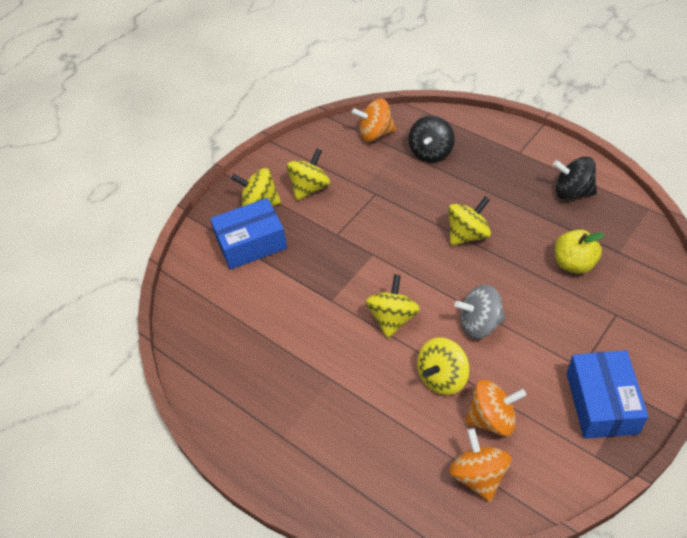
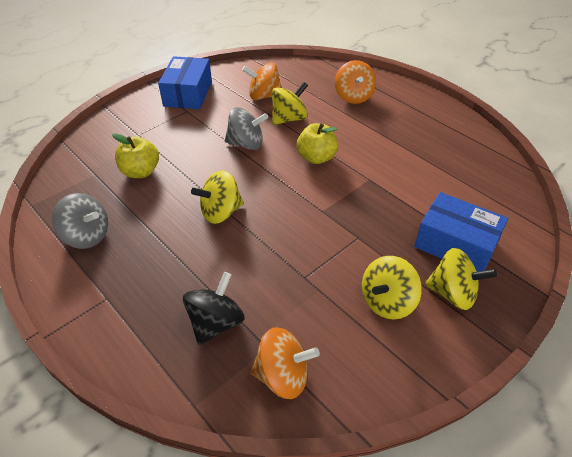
camera: 175 degrees left, 5 degrees down
blue box [210,198,287,270] -> blue box turned 45 degrees clockwise [414,192,508,272]
yellow spinning top [366,274,420,339] -> yellow apple [297,123,338,164]
orange spinning top [449,428,512,502] -> orange spinning top moved to [335,60,376,104]
black spinning top [553,157,597,199] -> grey spinning top [52,193,108,249]

